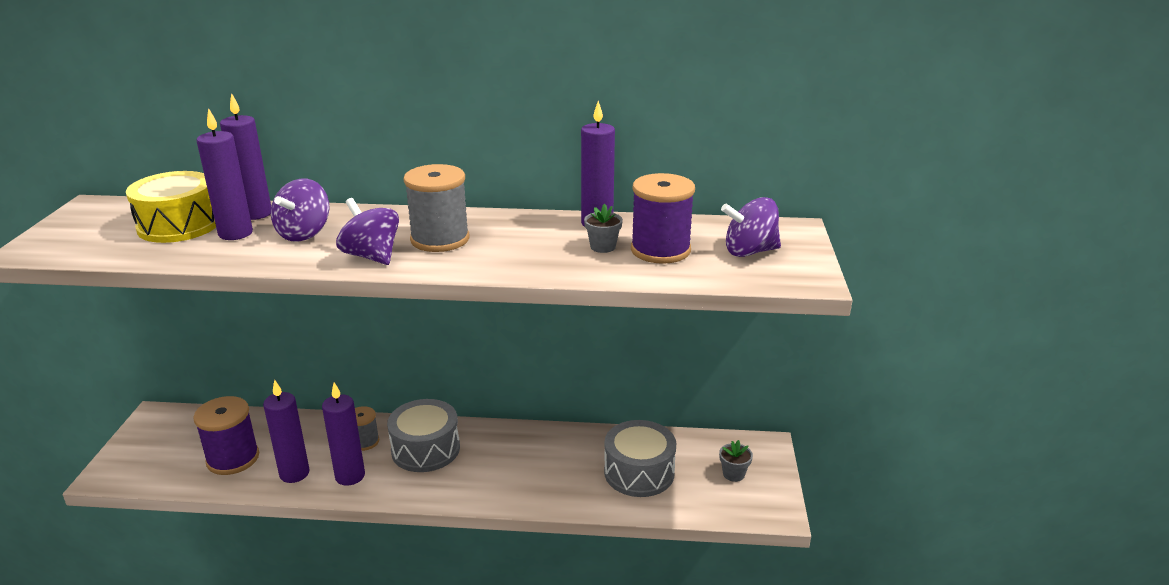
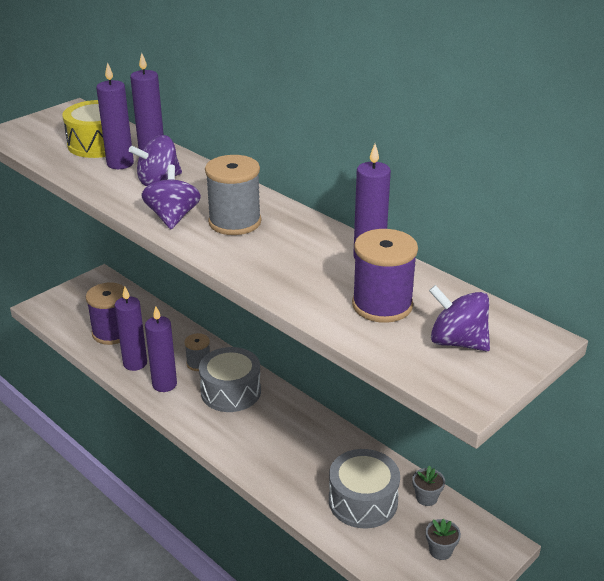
camera: 40 degrees right, 5 degrees up
grey flower pot [584,204,623,253] -> grey flower pot moved to [412,466,445,506]

